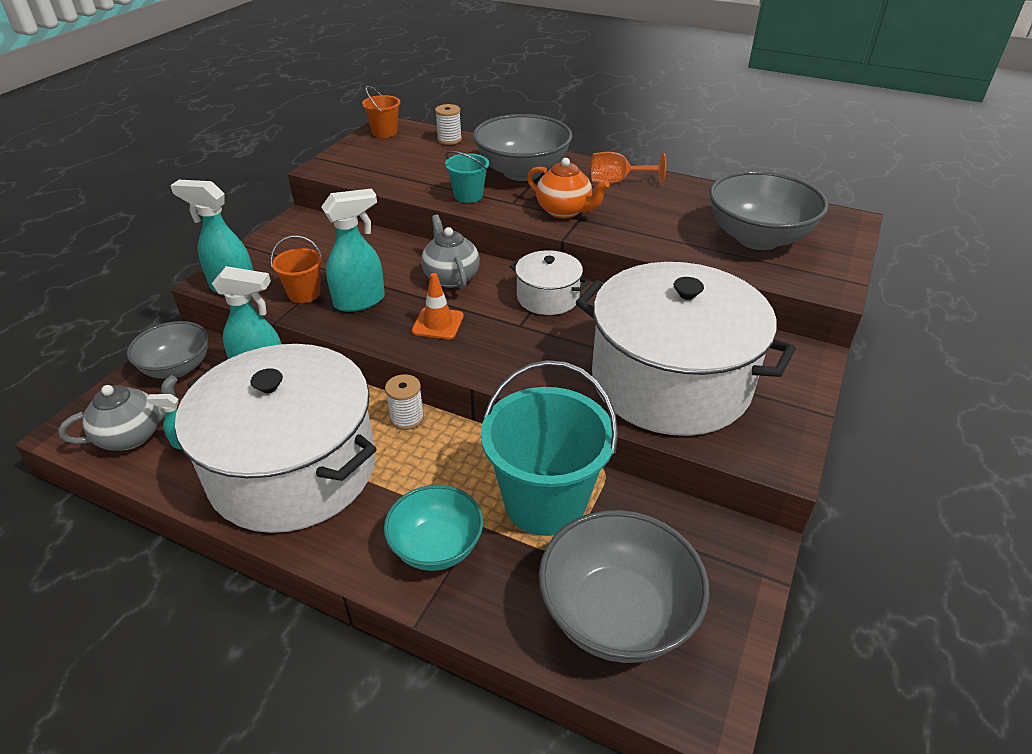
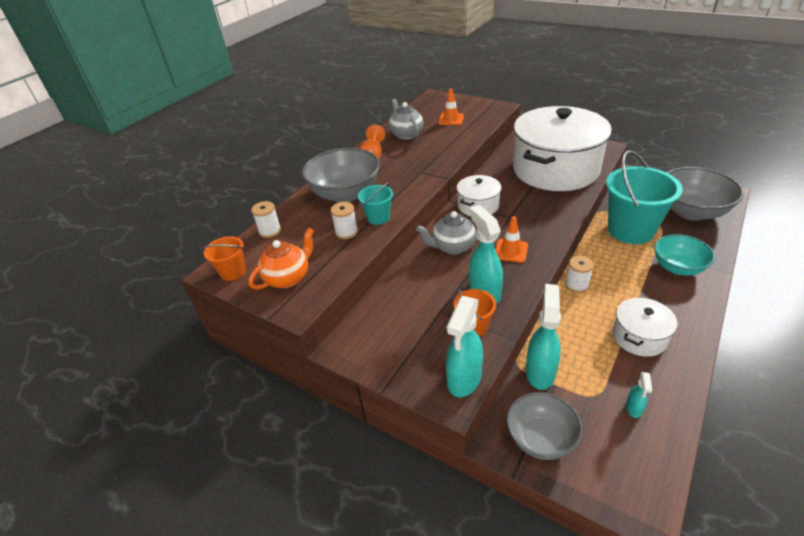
camera: 80 degrees left, 0 degrees up
grey teapot [58,375,177,451] -> grey teapot moved to [389,98,424,140]
white pot [175,344,377,533] -> white pot [613,298,677,357], size x0.45
orange teapot [527,158,610,218] -> orange teapot moved to [249,228,314,290]
grey bowl [709,171,828,250] -> orange traffic cone [438,89,464,125]
none -> white spool [330,202,358,239]

